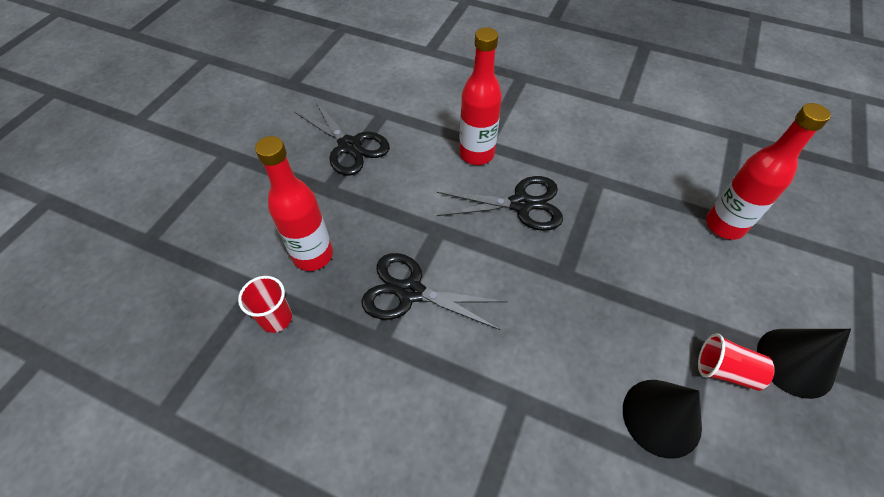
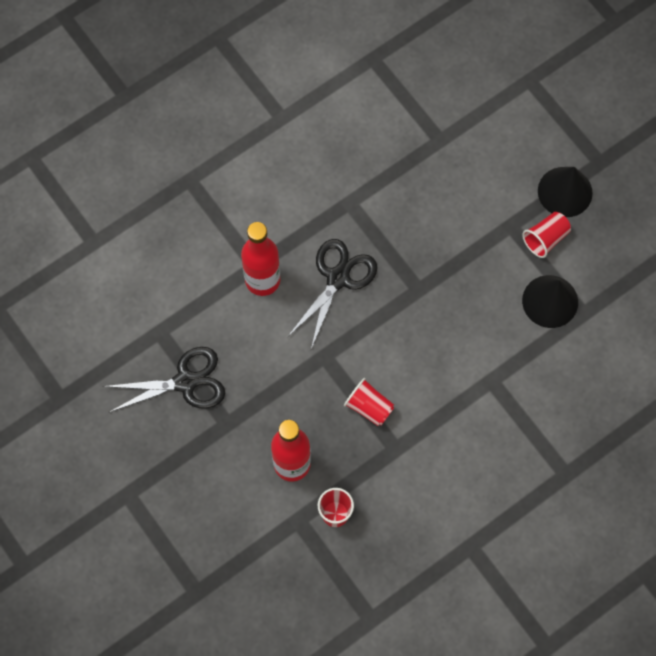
camera: 60 degrees left, 15 degrees up
black scissors [361,253,508,330] -> red cup [344,378,394,426]
red bottle [706,103,831,240] -> none

